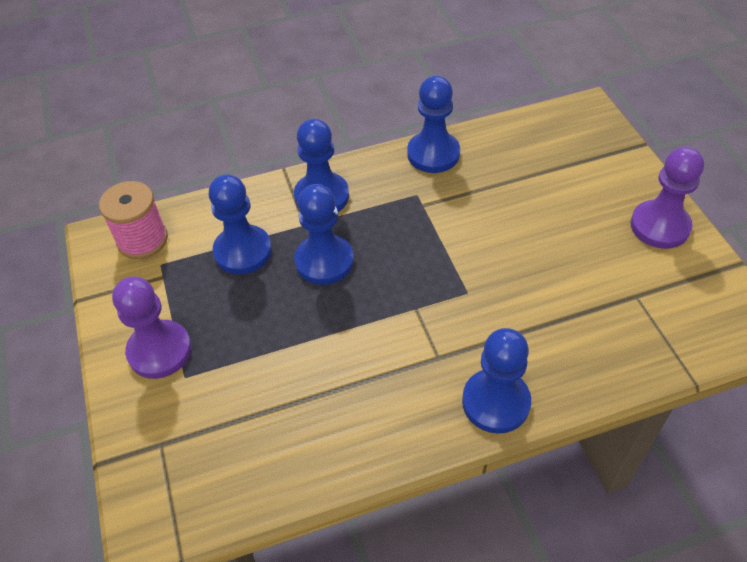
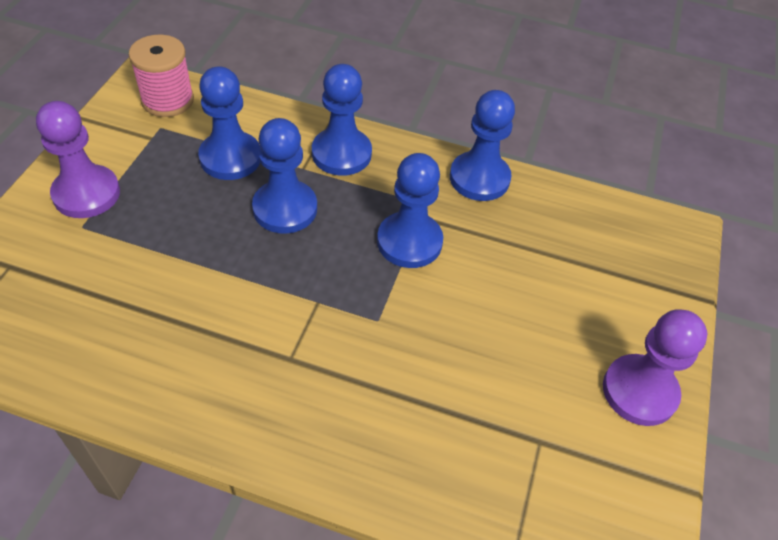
camera: 30 degrees right, 0 degrees up
blue pawn [462,328,531,433] -> blue pawn moved to [377,153,443,268]

